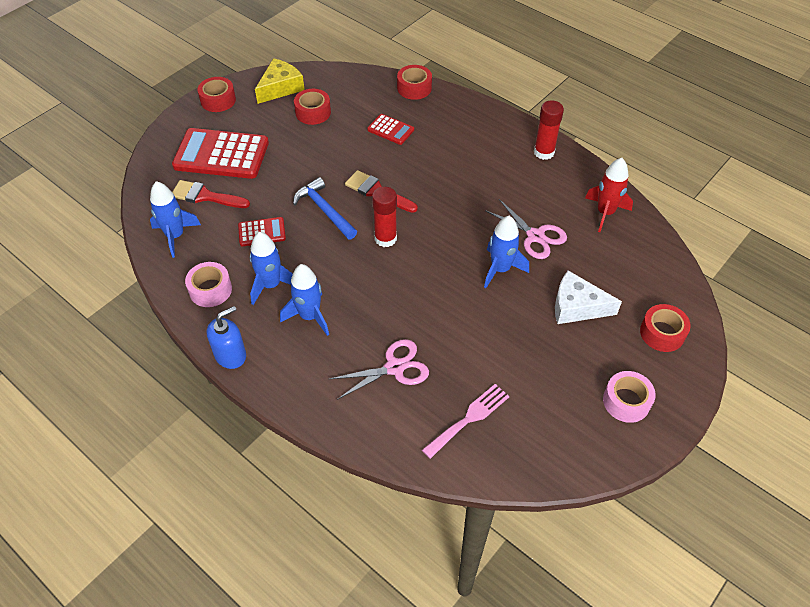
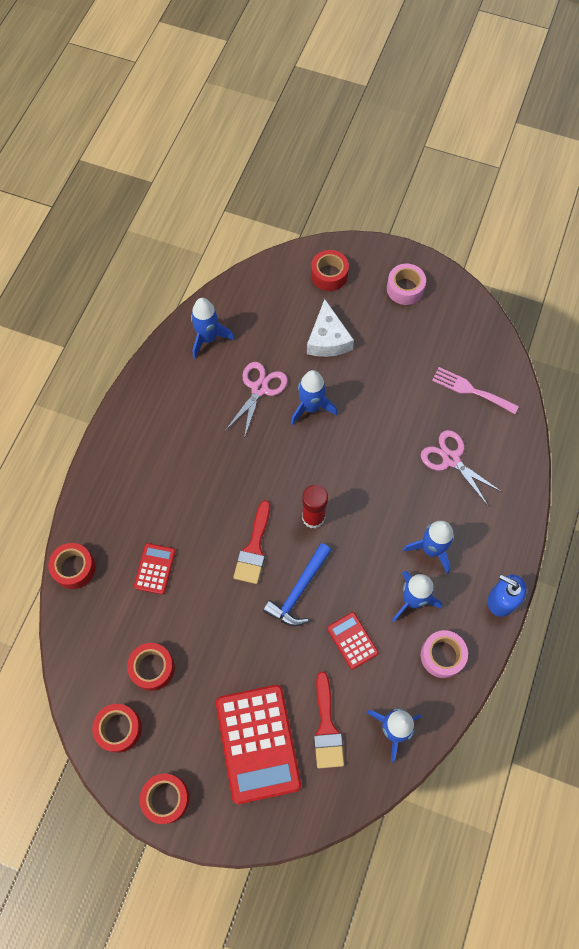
camera: 110 degrees left, 15 degrees up
yellow cheese [255,58,305,104] -> red tape [92,704,142,753]
red glue stick [534,100,564,160] -> none
red rocket [585,158,633,232] -> blue rocket [191,298,234,359]

